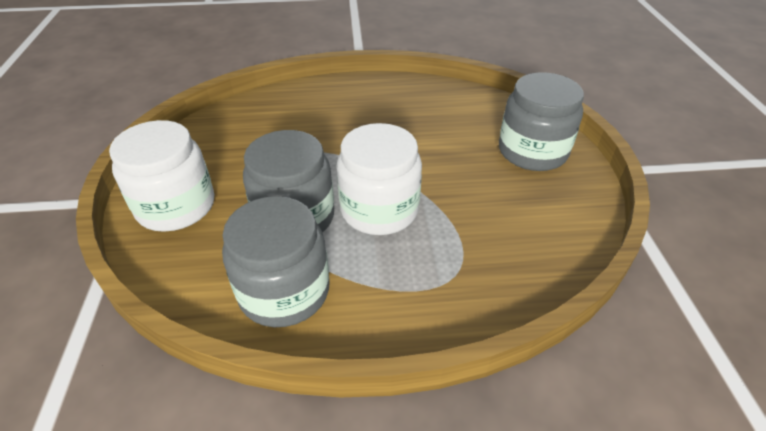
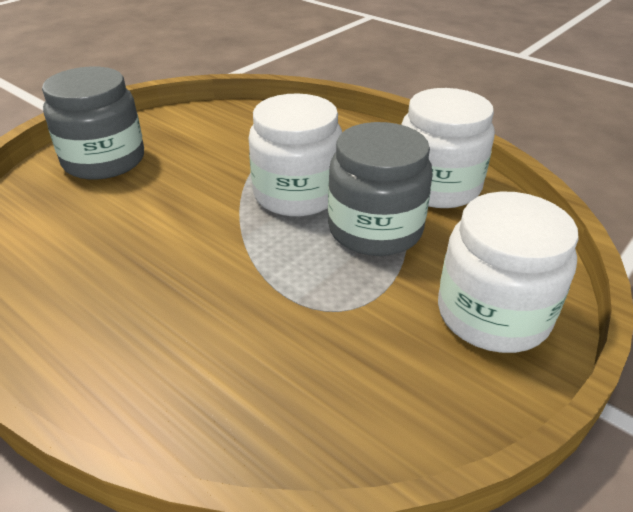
camera: 135 degrees left, 5 degrees down
grey jar [222,196,329,327] -> white jar [401,88,495,208]

